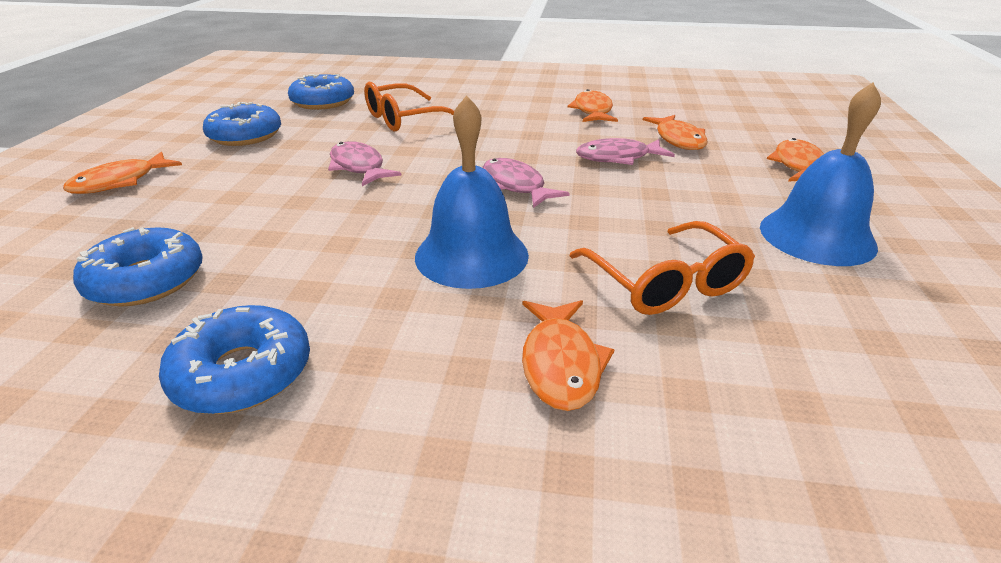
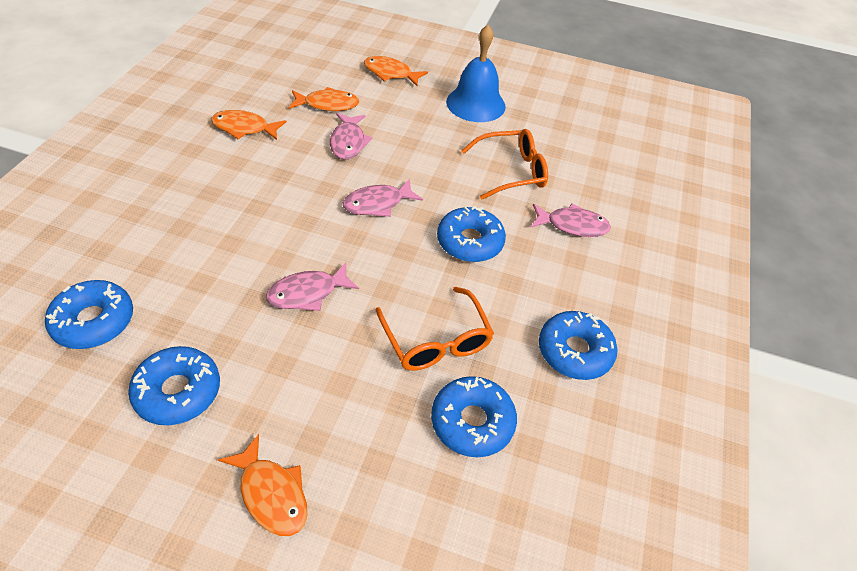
camera: 85 degrees left, 15 degrees up
orange glasses [364,82,454,131] -> orange glasses moved to [376,287,494,371]
blue bell [415,95,529,289] -> blue donut [437,206,506,262]
orange fish [522,300,614,411] -> pink fish [531,203,611,237]

